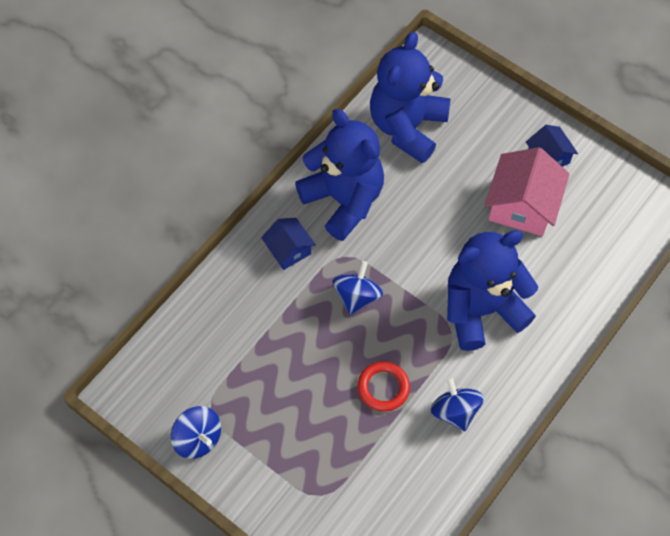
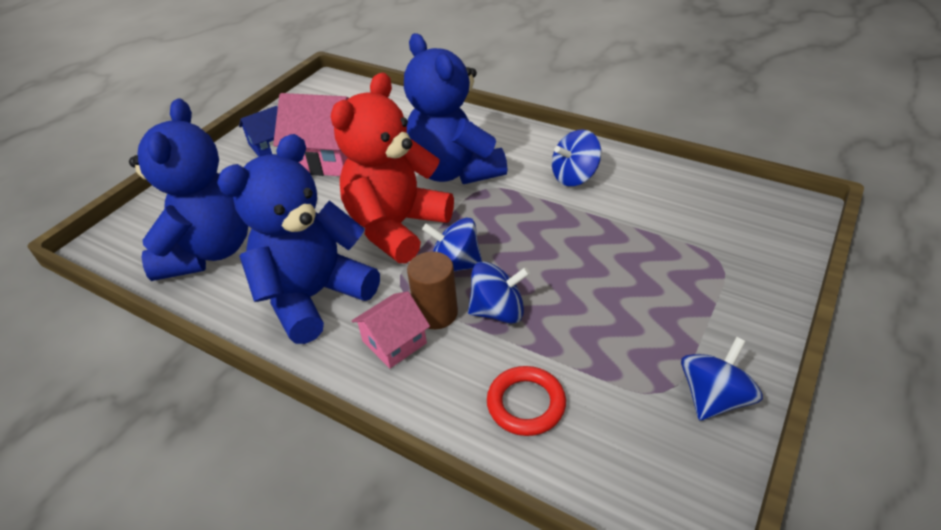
camera: 95 degrees left, 20 degrees down
blue house [261,218,316,270] -> pink house [352,291,430,368]
red ring [358,361,410,412] -> red ring moved to [487,366,566,436]
blue teddy bear [370,32,451,163] -> blue teddy bear turned 105 degrees counterclockwise [129,99,248,281]
none -> red teddy bear [331,73,454,263]
none -> brown cylinder [407,252,458,329]
none -> blue spinning top [468,262,530,324]

